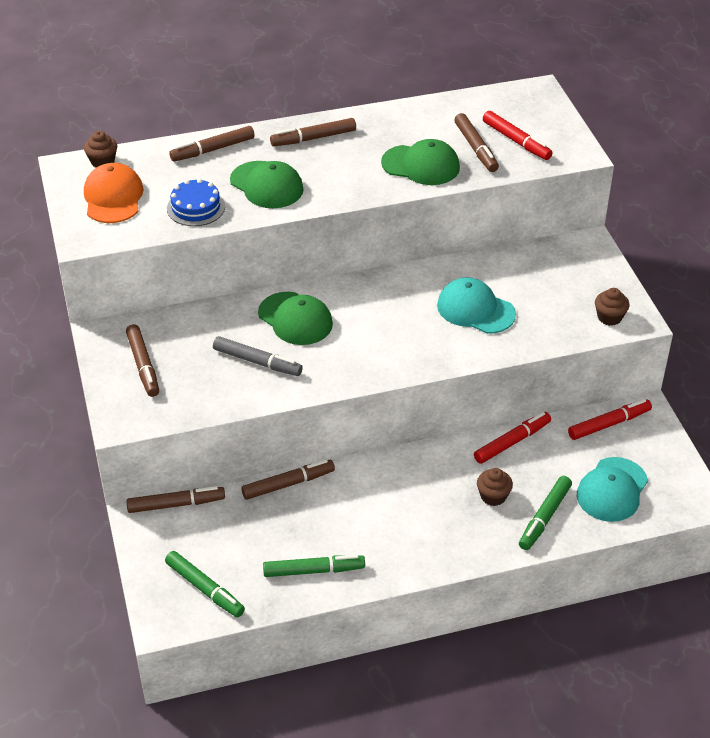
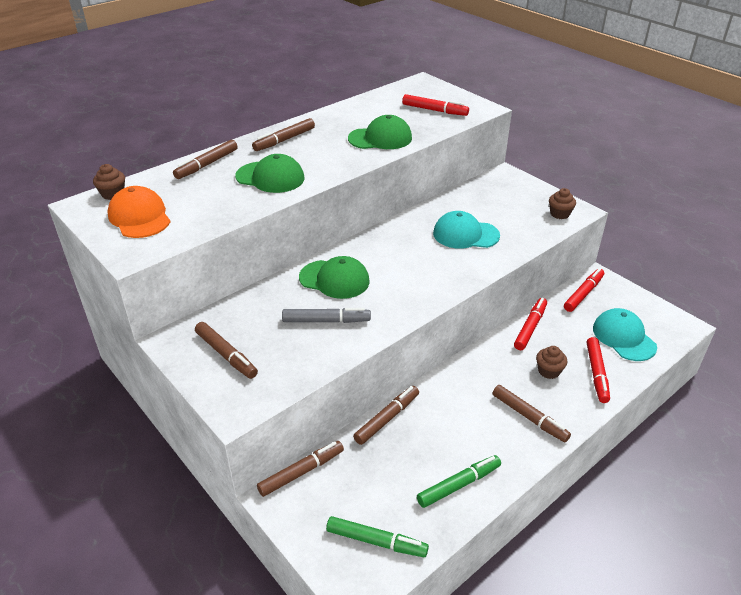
camera: 25 degrees left, 5 degrees down
blue cake [167,179,225,226] -> none
brown marker [454,113,499,172] -> brown marker moved to [493,385,571,442]
green marker [519,476,572,550] -> red marker [587,337,610,403]
turquoise cap [577,457,648,522] -> turquoise cap turned 150 degrees clockwise [593,308,657,361]

